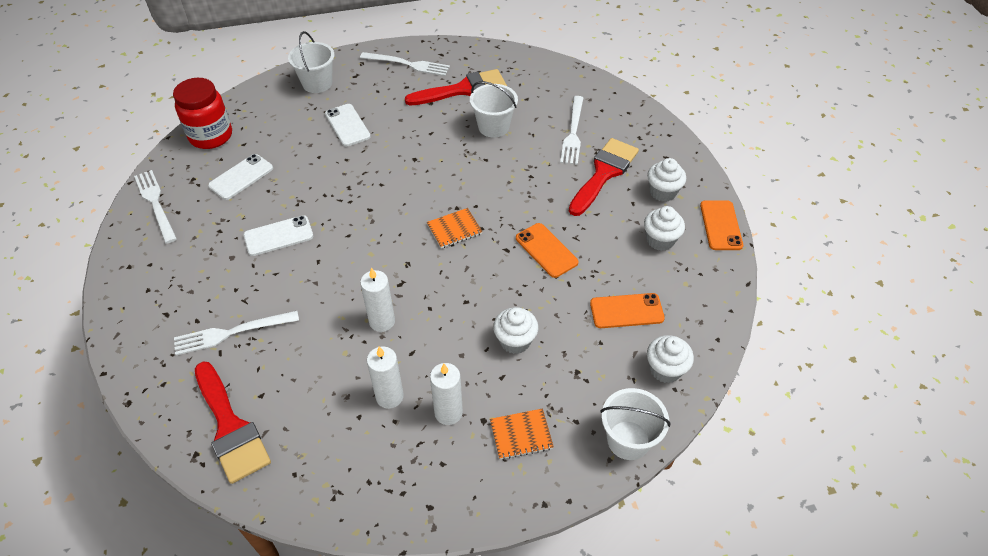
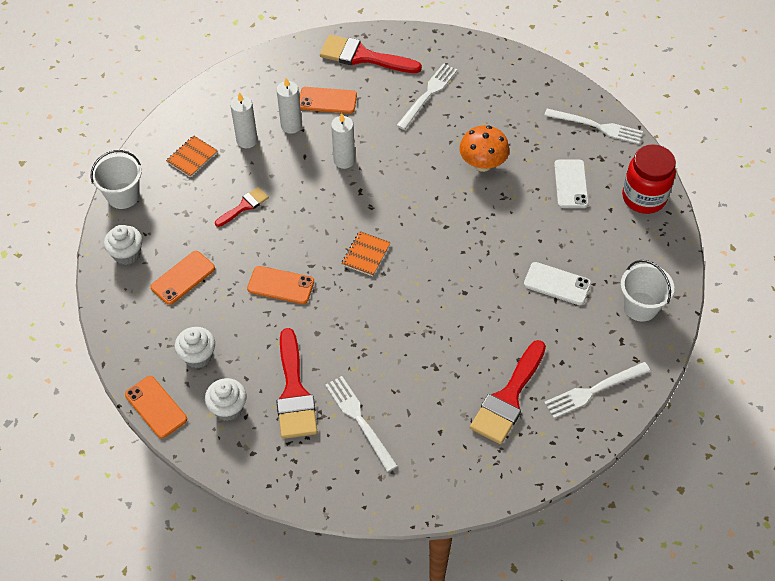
camera: 140 degrees right, 5 degrees up
white phone [243,215,313,256] -> orange mushroom [459,125,510,172]
white bucket [470,81,518,137] -> none
white cupcake [493,307,538,354] -> red brush [215,187,269,227]
none -> orange phone [299,87,357,114]

